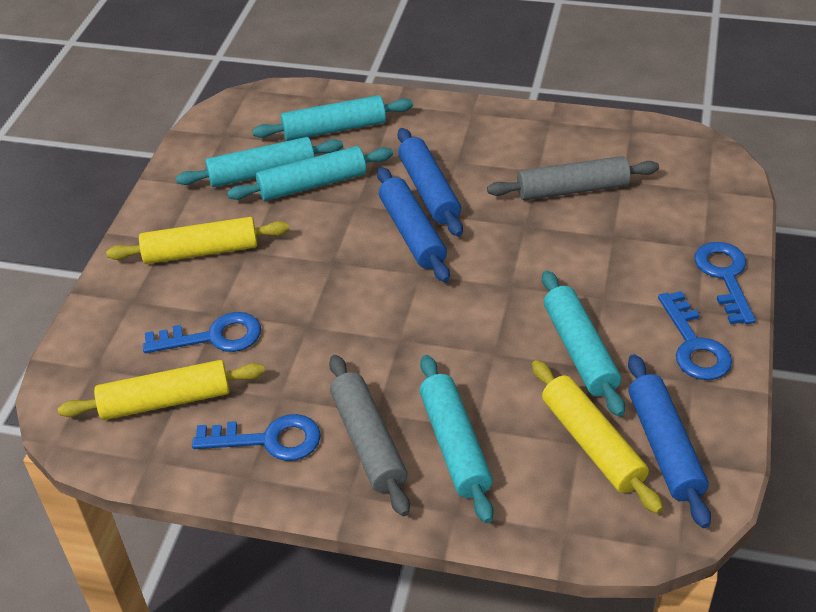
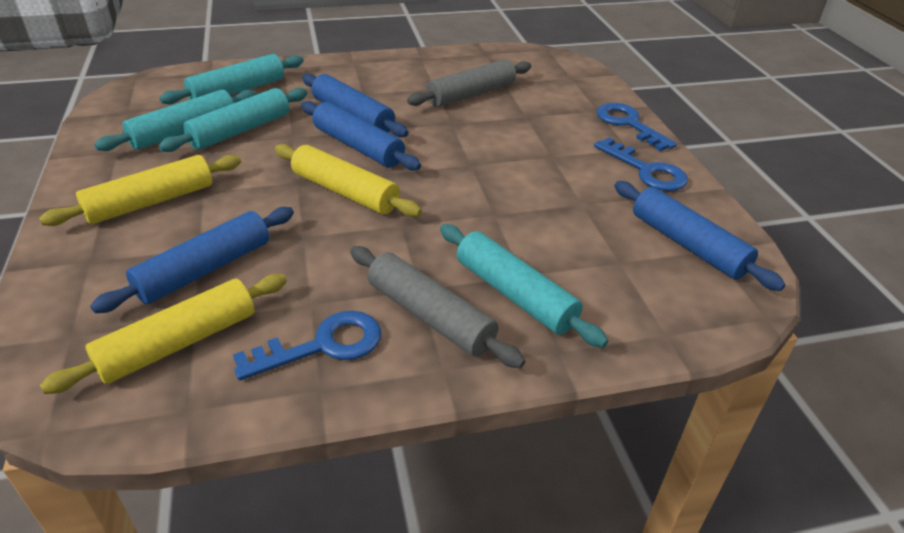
camera: 30 degrees left, 5 degrees down
blue key [143,312,261,353] -> blue rolling pin [91,207,294,313]
yellow rolling pin [532,360,663,514] -> yellow rolling pin moved to [275,144,422,217]
turquoise rolling pin [542,270,625,417] -> none

